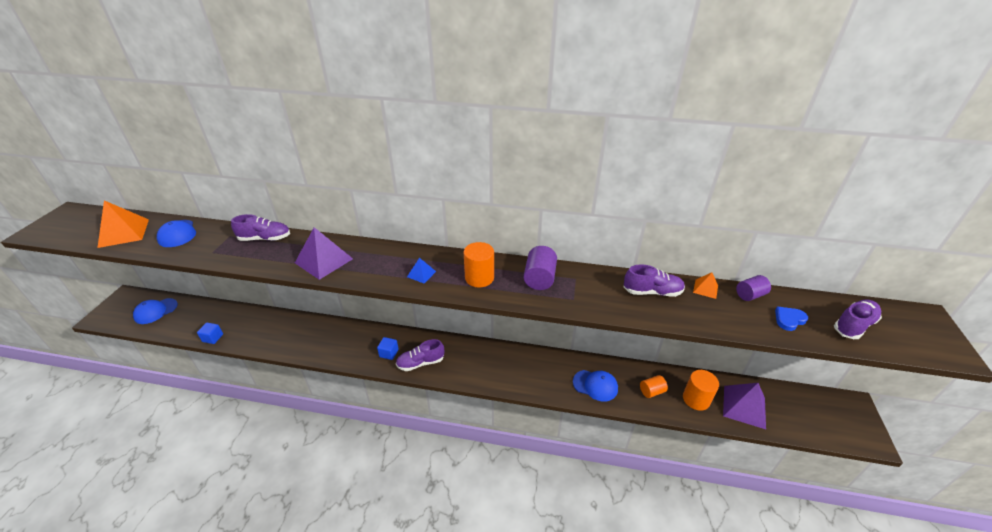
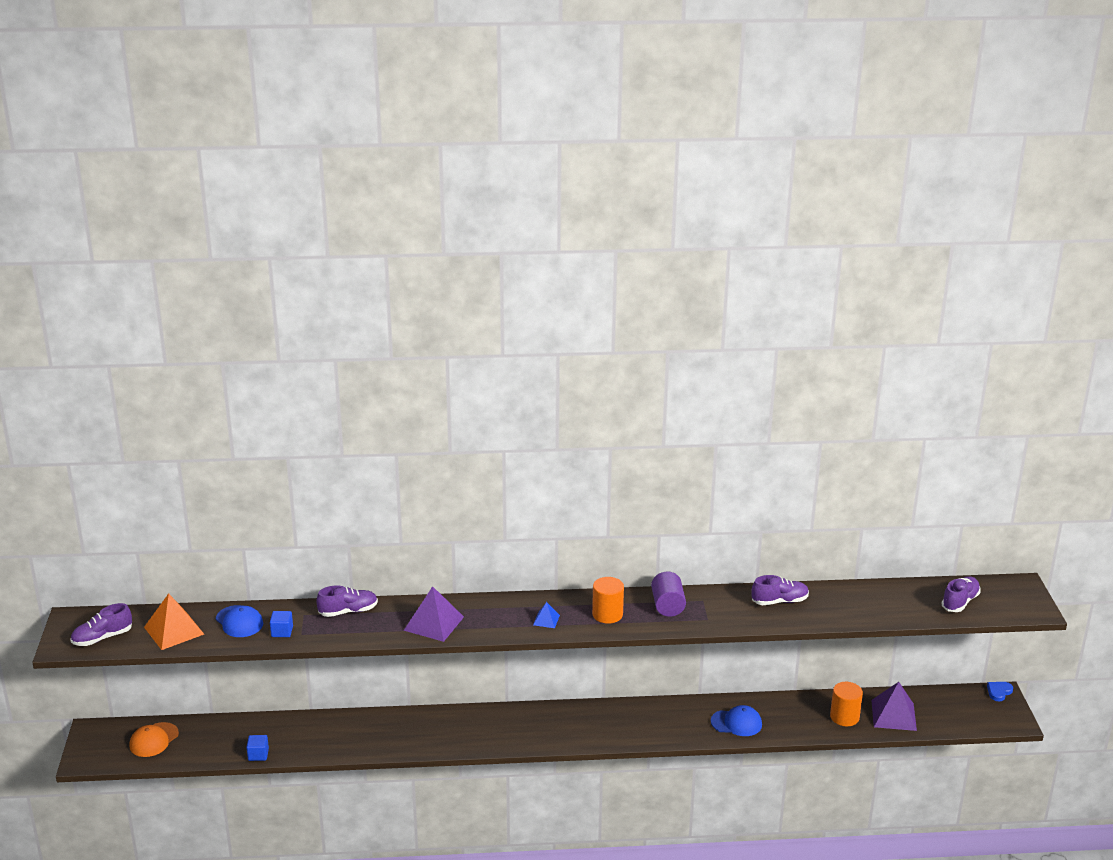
camera: 15 degrees left, 10 degrees down
blue cap [133,298,178,324] -> orange cap [129,722,179,757]
blue cube [377,337,399,360] -> blue cube moved to [270,611,293,637]
purple shoe [396,339,444,371] -> purple shoe moved to [70,603,132,646]
orange cylinder [640,375,668,398] -> none
orange pyramid [693,272,718,299] -> none
purple cylinder [736,275,771,301] -> none
blue heart [775,307,808,331] -> blue heart moved to [987,682,1013,701]

